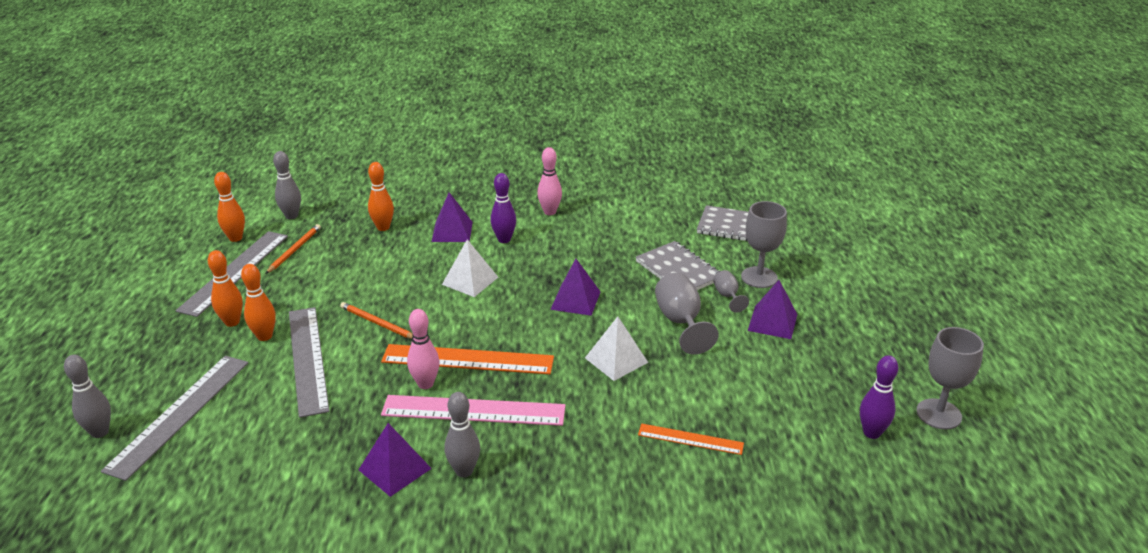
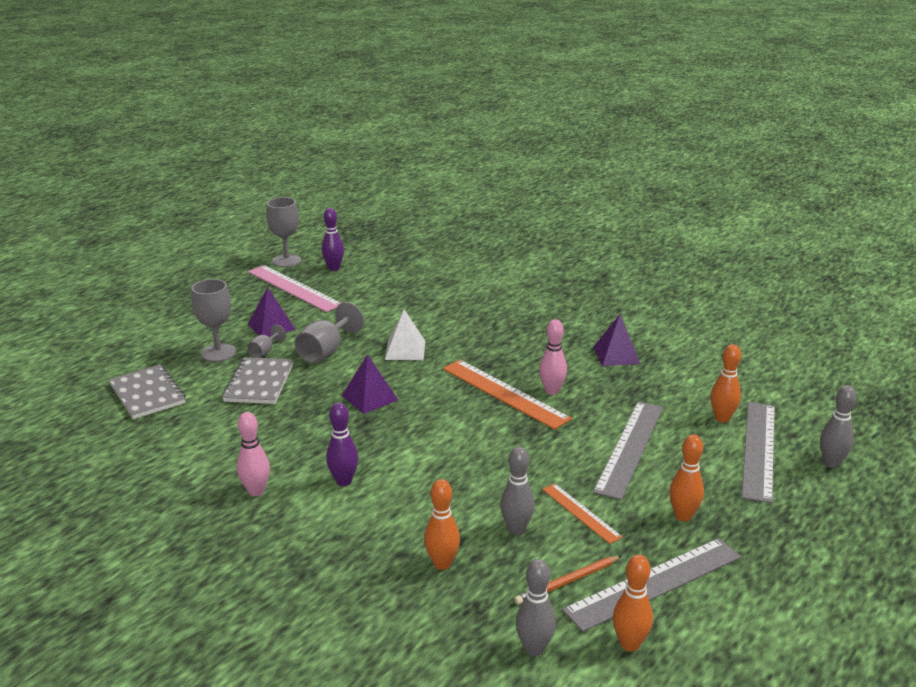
camera: 140 degrees left, 5 degrees down
grey ruler [101,356,248,481] -> grey ruler turned 45 degrees counterclockwise [742,402,775,503]
orange bowling pin [241,264,276,341] -> orange bowling pin moved to [711,344,741,423]
orange pencil [340,302,413,339] -> none
pink ruler [381,395,566,426] -> pink ruler moved to [248,265,341,312]
purple pyramid [432,192,473,242] -> none
white pyramid [442,239,498,297] -> none
grey bowling pin [445,392,480,477] -> grey bowling pin moved to [500,447,535,535]
orange ruler [638,423,744,455] -> orange ruler moved to [542,483,623,544]

